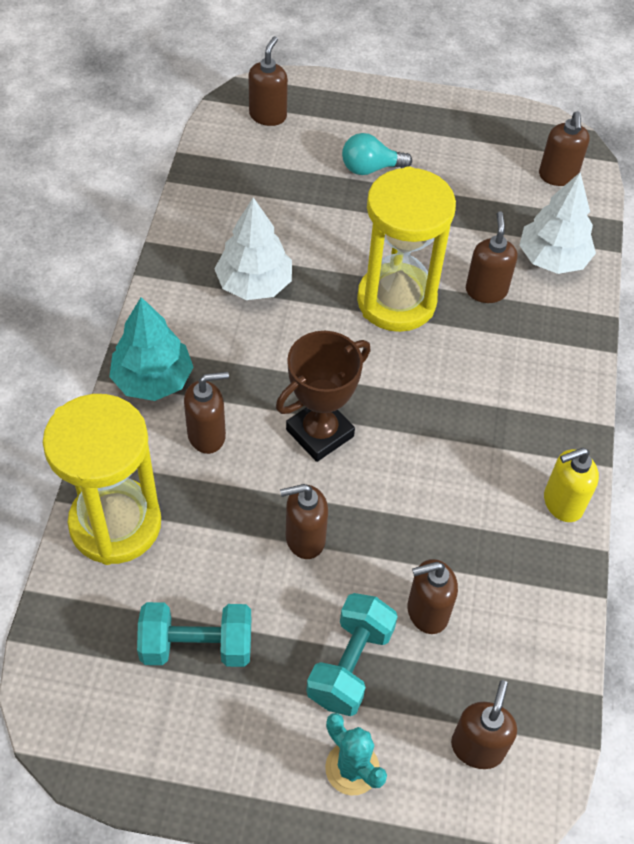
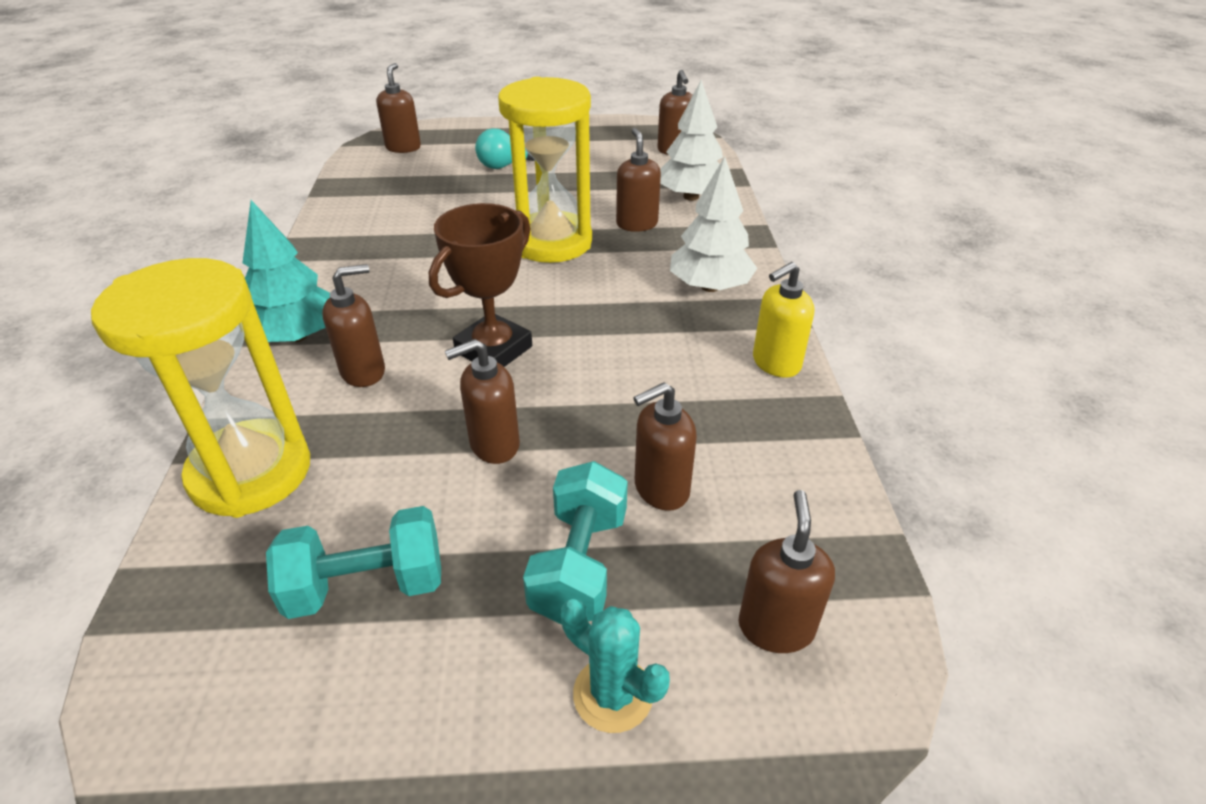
camera: 10 degrees left, 15 degrees down
white tree [214,197,292,300] -> white tree moved to [670,156,757,292]

